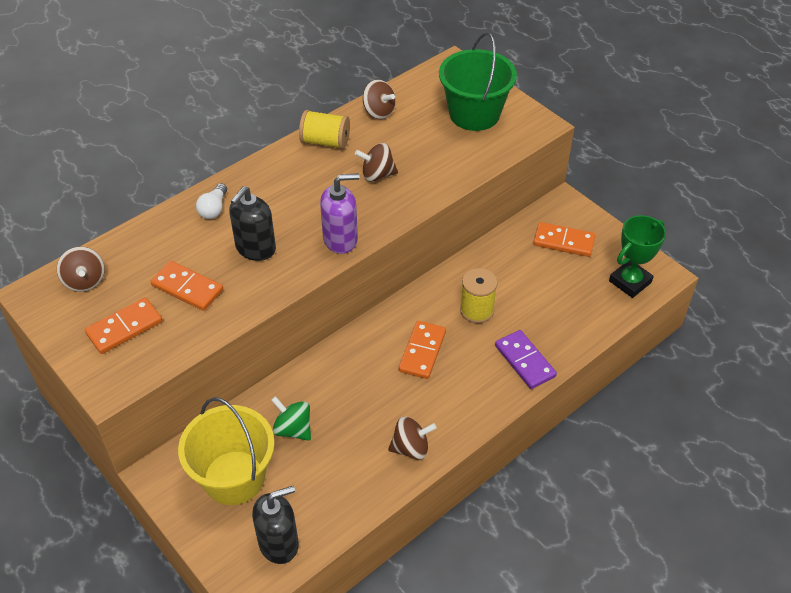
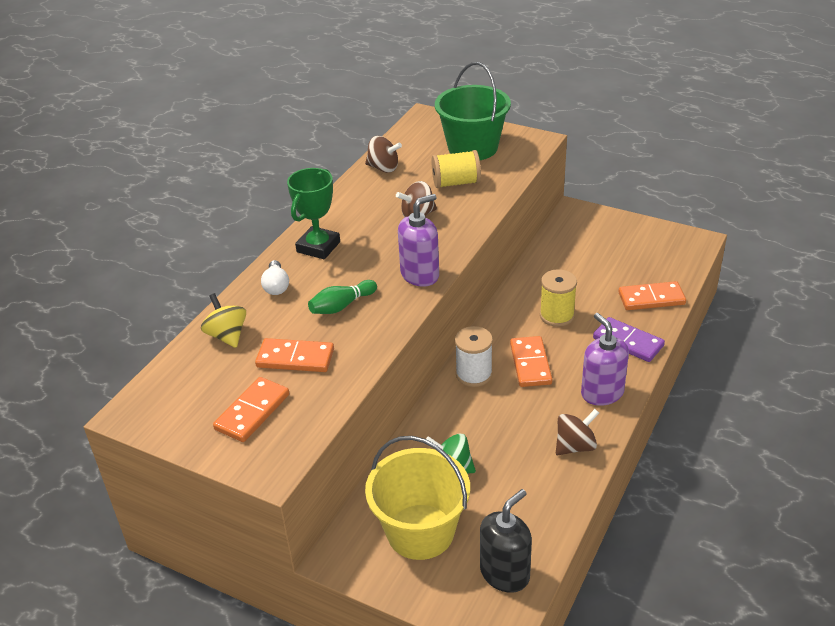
camera: 20 degrees left, 10 degrees down
brown spinning top [57,247,105,292] -> none
black soap dispenser [229,186,276,261] -> green bowling pin [308,280,377,314]
yellow spool [299,110,350,149] -> yellow spool moved to [432,150,481,188]
orange domino [533,222,596,257] -> orange domino moved to [618,281,686,310]
green trophy [609,215,666,298] -> green trophy moved to [287,168,340,259]
none -> yellow spinning top [201,293,246,348]
none -> white spool [455,326,493,387]
none -> purple soap dispenser [581,313,629,406]

